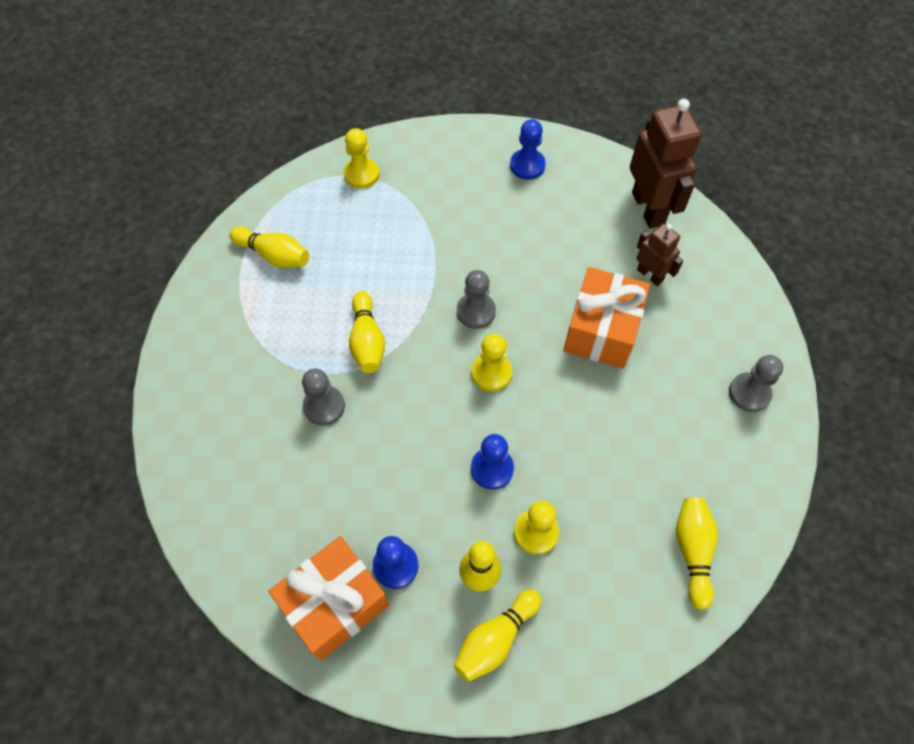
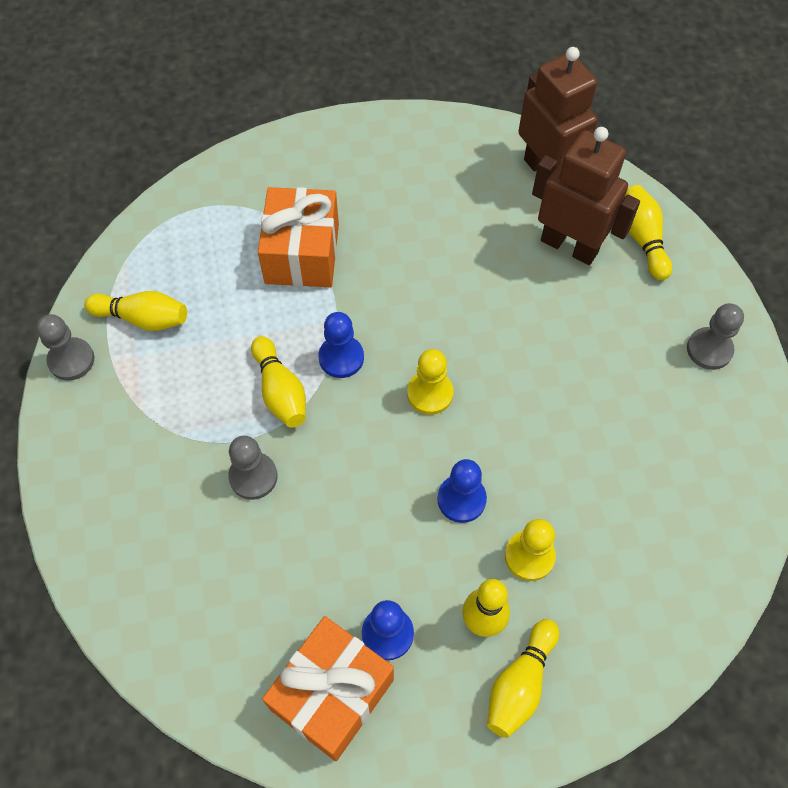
camera: 15 degrees left, 0 degrees up
yellow pawn [343,128,379,189] -> none
grey pawn [457,270,496,329] -> grey pawn moved to [36,314,94,381]
blue pawn [510,119,546,180] -> blue pawn moved to [318,312,364,378]
orange gift [563,267,650,369] -> orange gift moved to [258,187,339,287]
brown robot [637,223,683,286] -> brown robot [532,127,640,265], size x1.83
yellow bowling pin [676,497,718,610] -> yellow bowling pin moved to [624,185,672,280]

